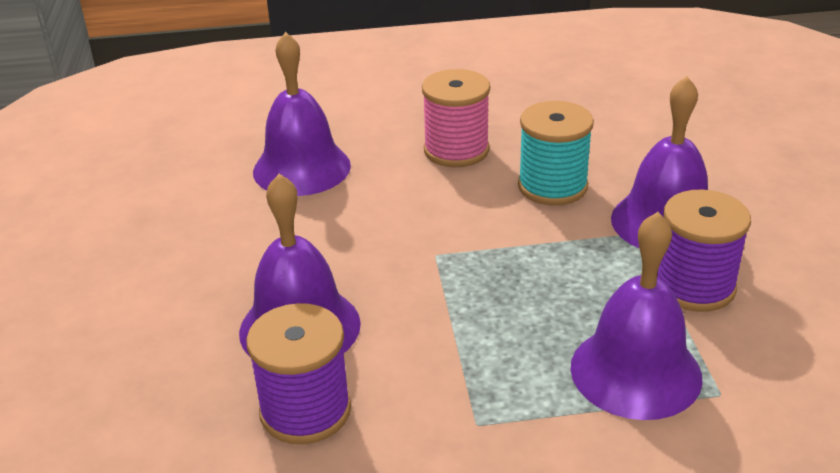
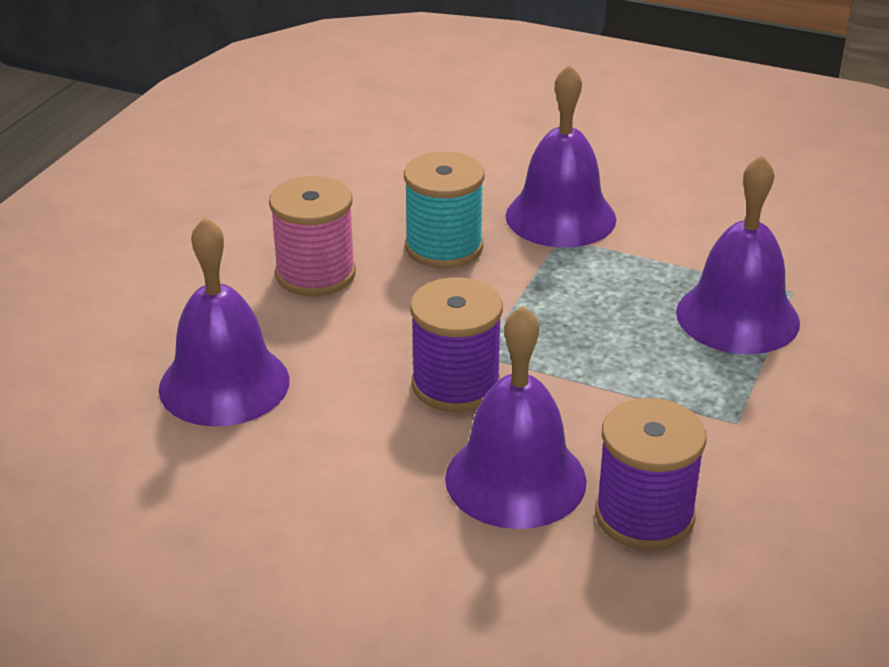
camera: 60 degrees left, 0 degrees up
purple spool [657,189,751,312] -> purple spool moved to [410,277,503,412]

